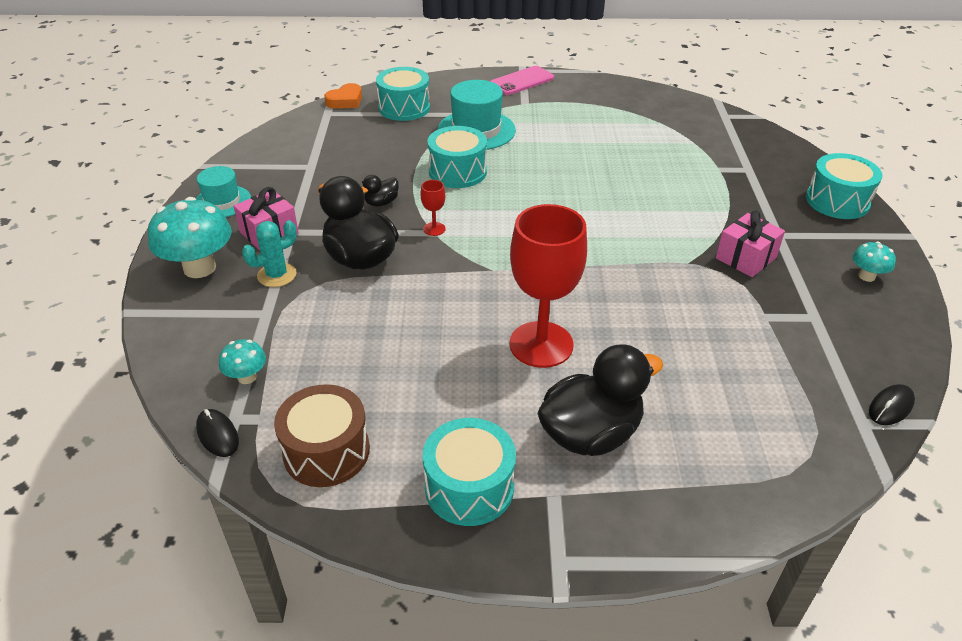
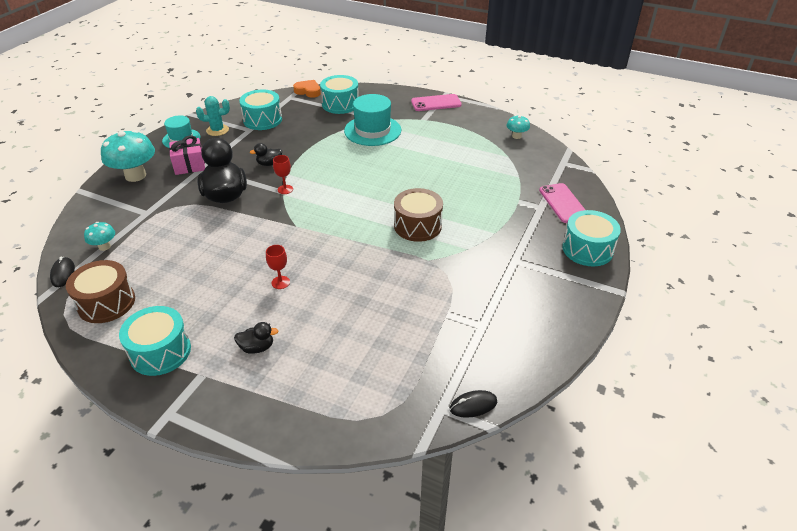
camera: 25 degrees right, 0 degrees up
turquoise cactus [242,220,297,287] -> turquoise cactus moved to [196,96,230,136]
orange heart [324,83,362,109] -> orange heart turned 135 degrees counterclockwise [293,80,321,98]
turquoise drum [428,126,487,188] -> turquoise drum moved to [239,90,282,130]
red goblet [509,204,587,368] -> red goblet [266,245,290,289], size x0.41
black duck [537,344,663,456] -> black duck [234,322,278,354], size x0.47
pink gift [716,211,785,277] -> none
turquoise mushroom [853,242,896,282] -> turquoise mushroom moved to [507,115,530,139]
none -> brown drum [394,188,443,242]
none -> pink phone [539,183,585,223]

